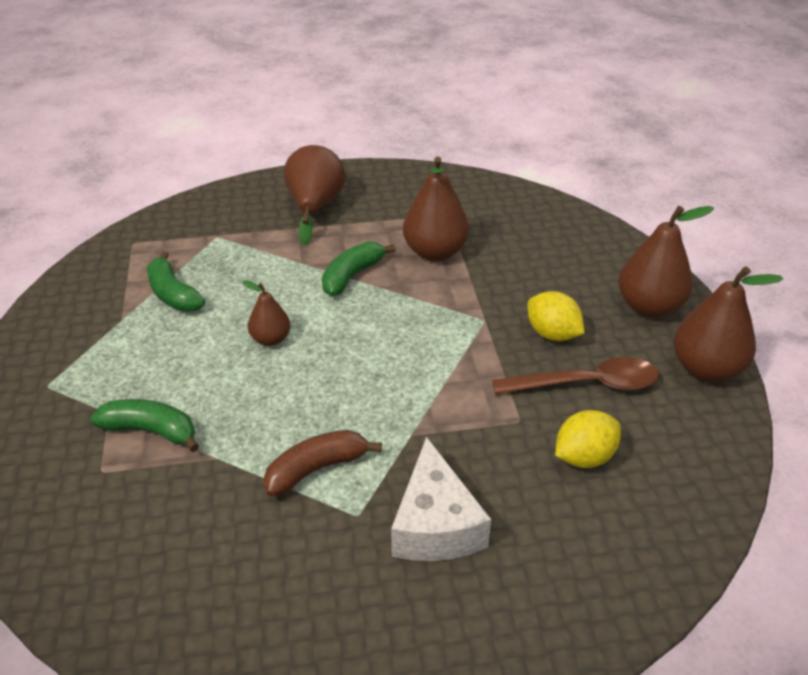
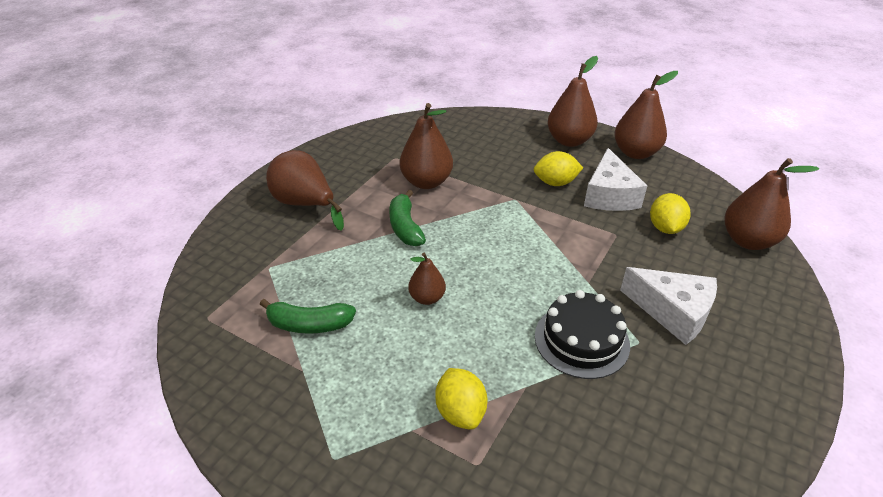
camera: 50 degrees left, 0 degrees up
green banana [90,399,199,452] -> yellow lemon [435,368,487,429]
brown banana [264,430,382,496] -> black cake [535,290,630,379]
brown spoon [492,357,659,394] -> white cheese [584,148,647,211]
none -> brown pear [724,158,819,250]

